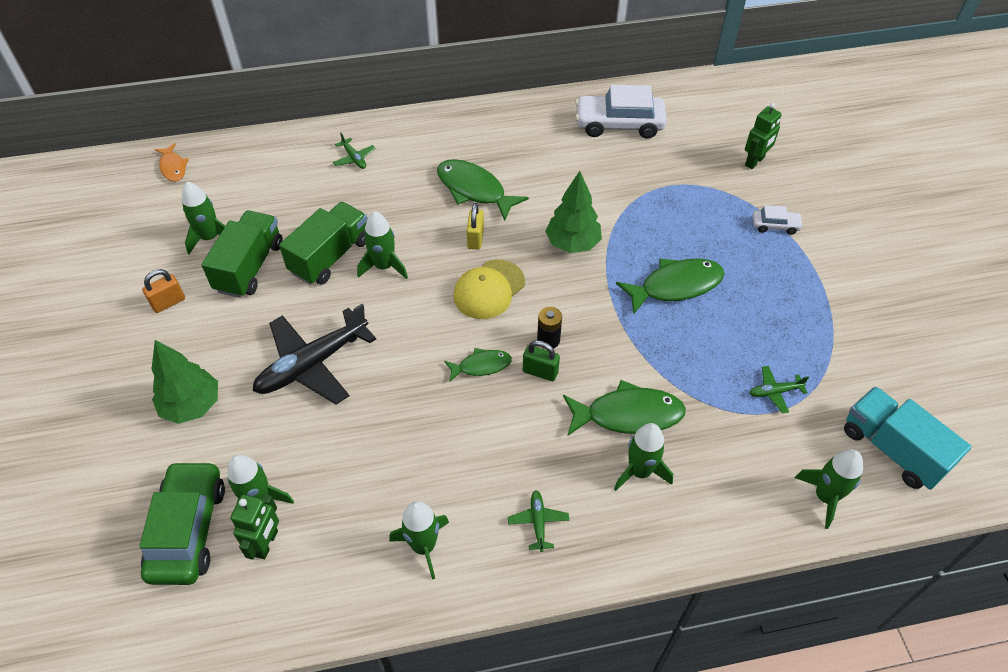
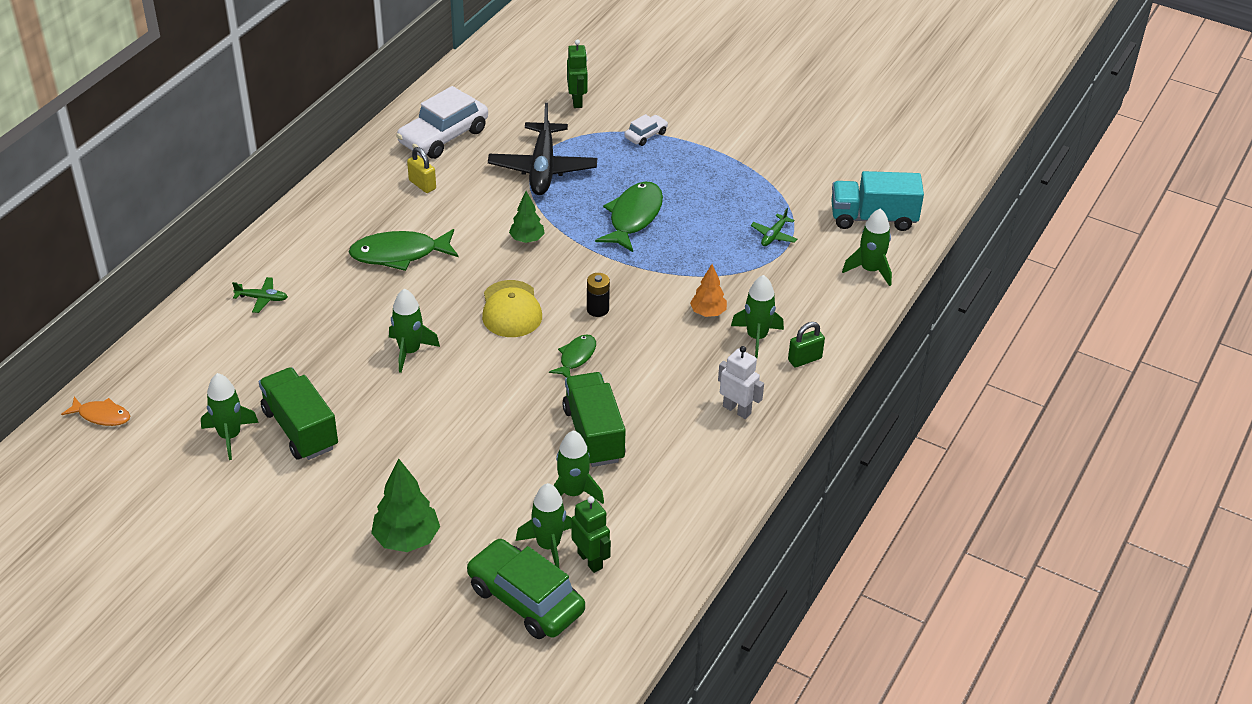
camera: 50 degrees left, 10 degrees down
orange padlock [142,269,185,313] -> none
black plane [253,304,376,404] -> black plane moved to [488,103,597,195]
green truck [279,202,368,285] -> green truck moved to [562,372,626,467]
green rocket [389,501,449,580] -> green rocket moved to [554,430,604,504]
yellow padlock [466,203,484,250] -> yellow padlock moved to [407,147,436,193]
green plane [508,490,569,552] -> white robot [718,346,764,419]
green padlock [523,340,560,381] -> green padlock moved to [788,322,825,368]
green tree [545,171,602,253] -> green tree [509,191,545,243], size x0.63
green fish [563,380,686,436] -> orange tree [690,264,727,317]

